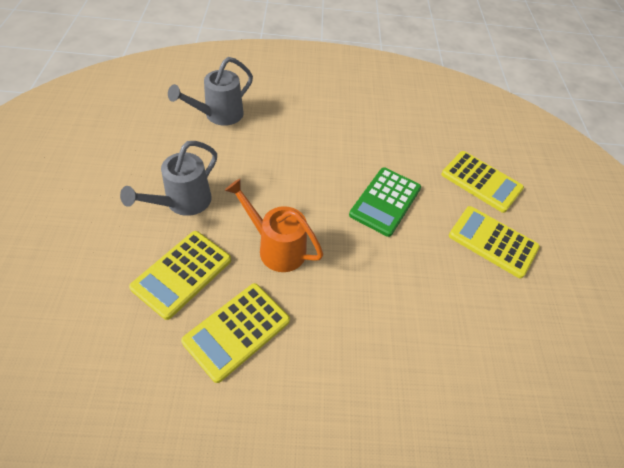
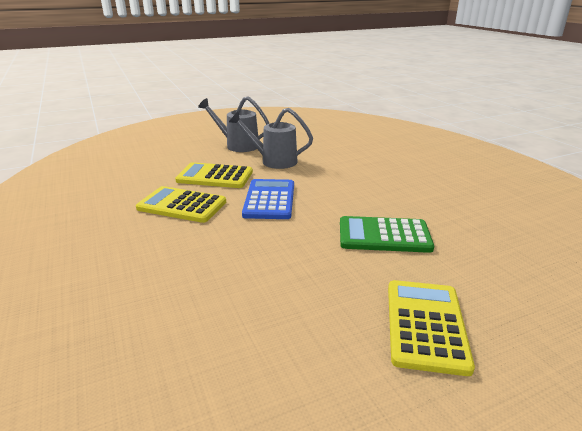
camera: 70 degrees right, 25 degrees down
grey watering can [168,57,253,126] -> grey watering can moved to [198,96,270,152]
orange watering can [224,179,323,272] -> blue calculator [242,179,294,219]
yellow calculator [441,151,524,213] -> none

